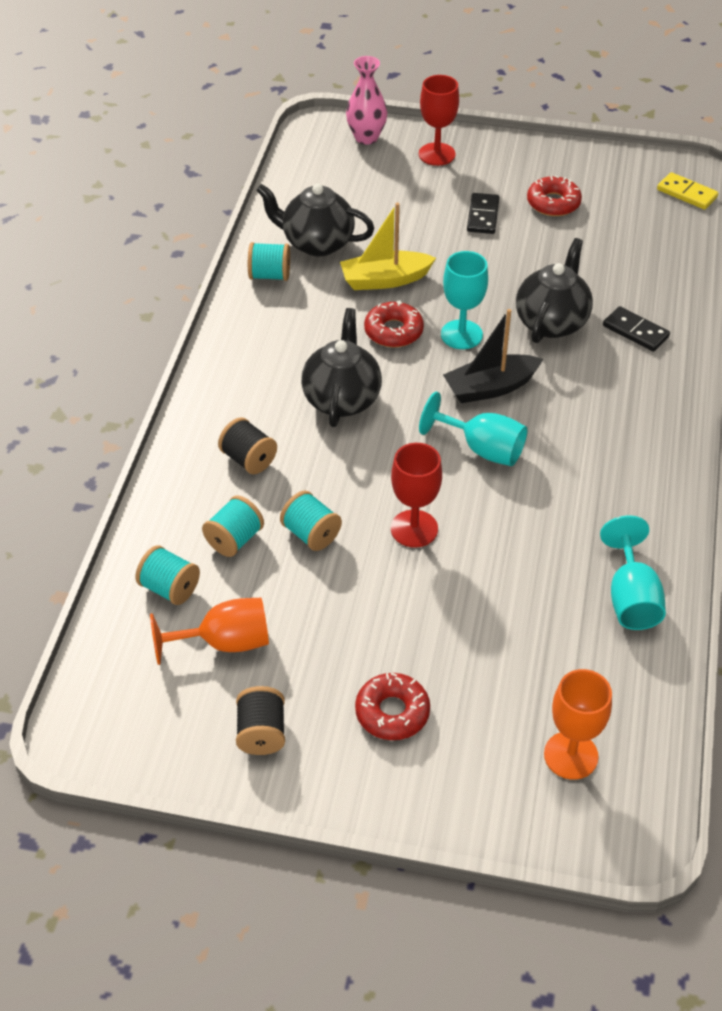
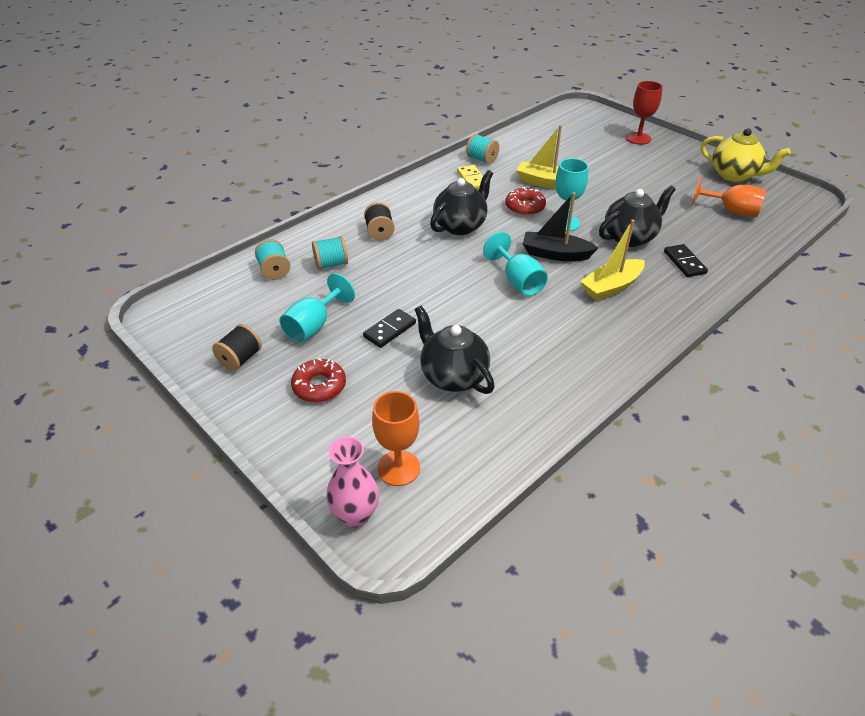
camera: 35 degrees right, 5 degrees down
orange goblet [150,598,269,665] -> orange goblet moved to [692,177,766,217]
black teapot [256,184,374,256] -> black teapot moved to [414,306,495,394]
turquoise spool [280,491,342,551] -> none
pink vase [346,56,387,145] -> pink vase moved to [326,436,379,527]
red goblet [391,443,442,547] -> none
black domino [467,193,499,234] -> black domino moved to [363,309,416,348]
red donut [527,175,582,216] -> none
turquoise goblet [600,515,666,630] -> turquoise goblet moved to [280,273,355,343]
yellow domino [657,172,719,210] -> yellow domino moved to [457,165,483,189]
none -> yellow boat [580,219,645,301]
none -> yellow teapot [701,128,790,182]

